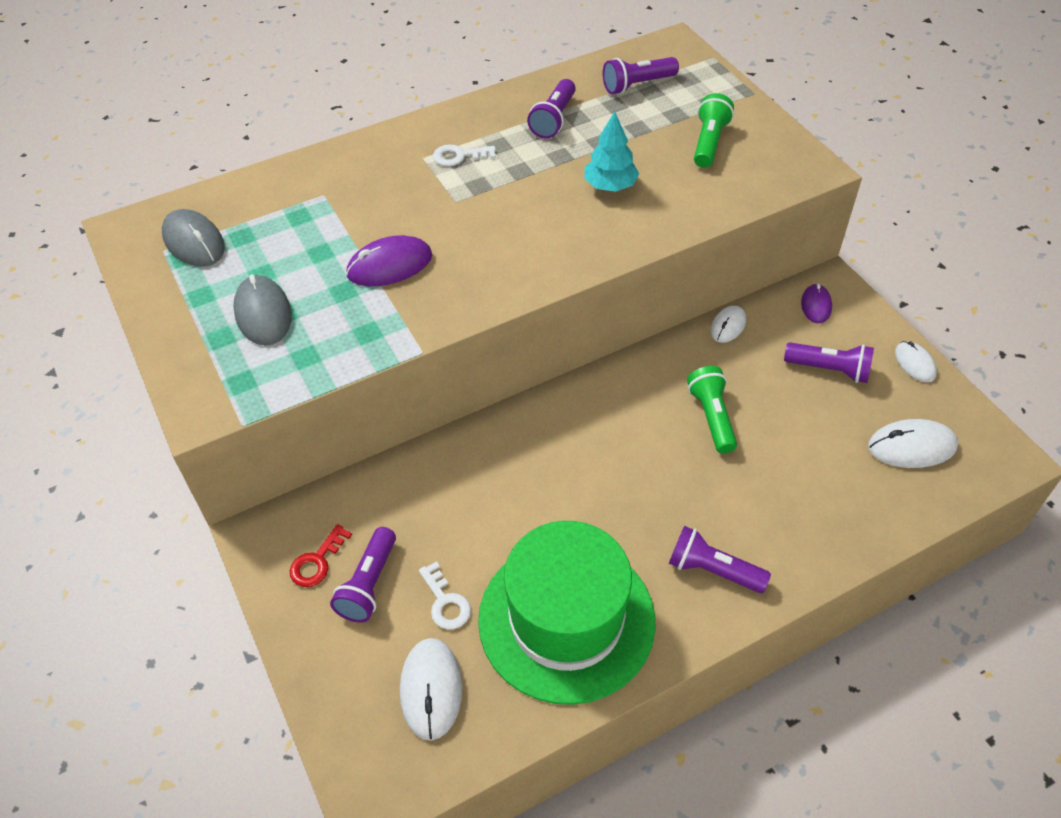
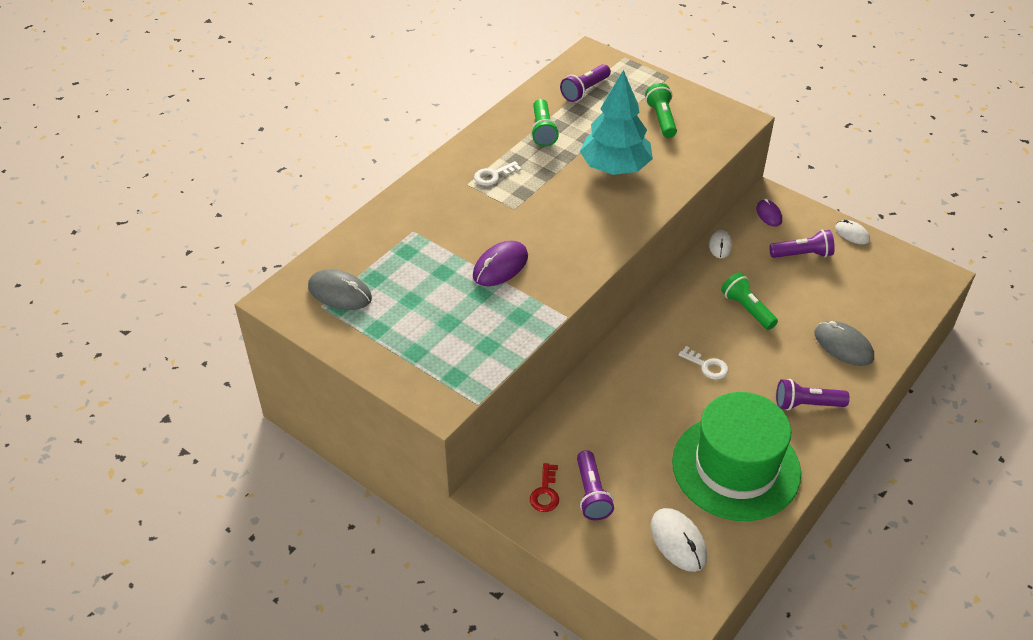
camera: 25 degrees left, 5 degrees down
grey mouse [233,274,292,346] -> grey mouse moved to [815,321,874,366]
white key [419,561,471,630] -> white key moved to [679,346,728,380]
purple flashlight [527,79,576,139] -> green flashlight [531,99,559,147]
turquoise tree [584,111,639,192] -> turquoise tree [580,70,653,175], size x1.73
white mouse [868,419,958,468] -> none

